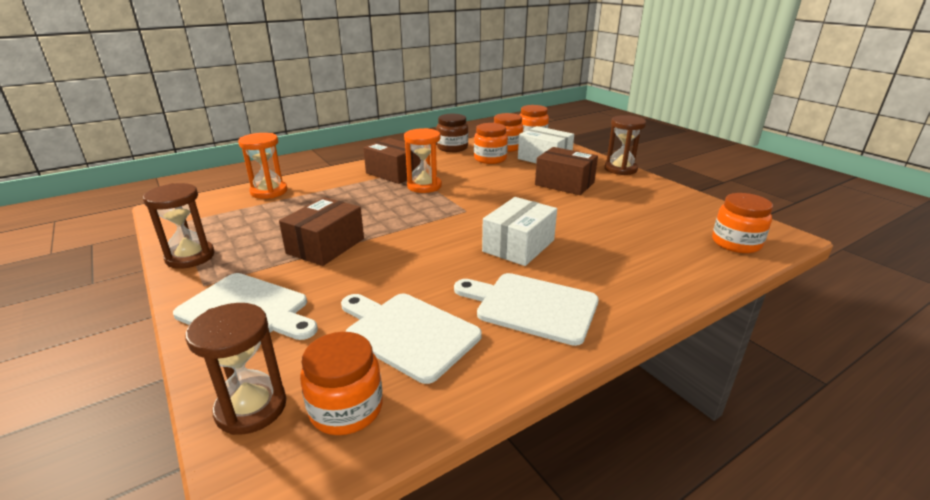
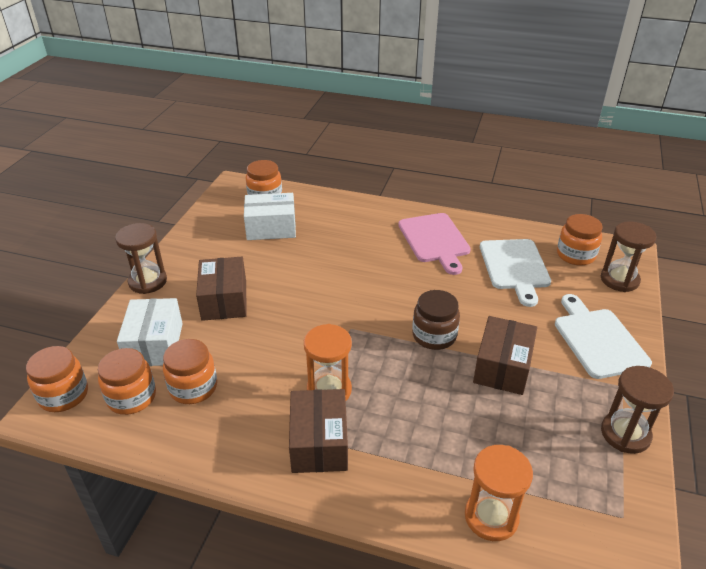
camera: 130 degrees left, 10 degrees up
brown box [279,197,364,266] -> brown box turned 60 degrees counterclockwise [473,316,537,395]
brown jar [436,114,468,152] -> brown jar moved to [412,290,460,350]
white cutting board [454,273,599,346] -> pink cutting board [398,213,471,275]
white box [482,197,557,266] -> white box moved to [244,193,296,240]

